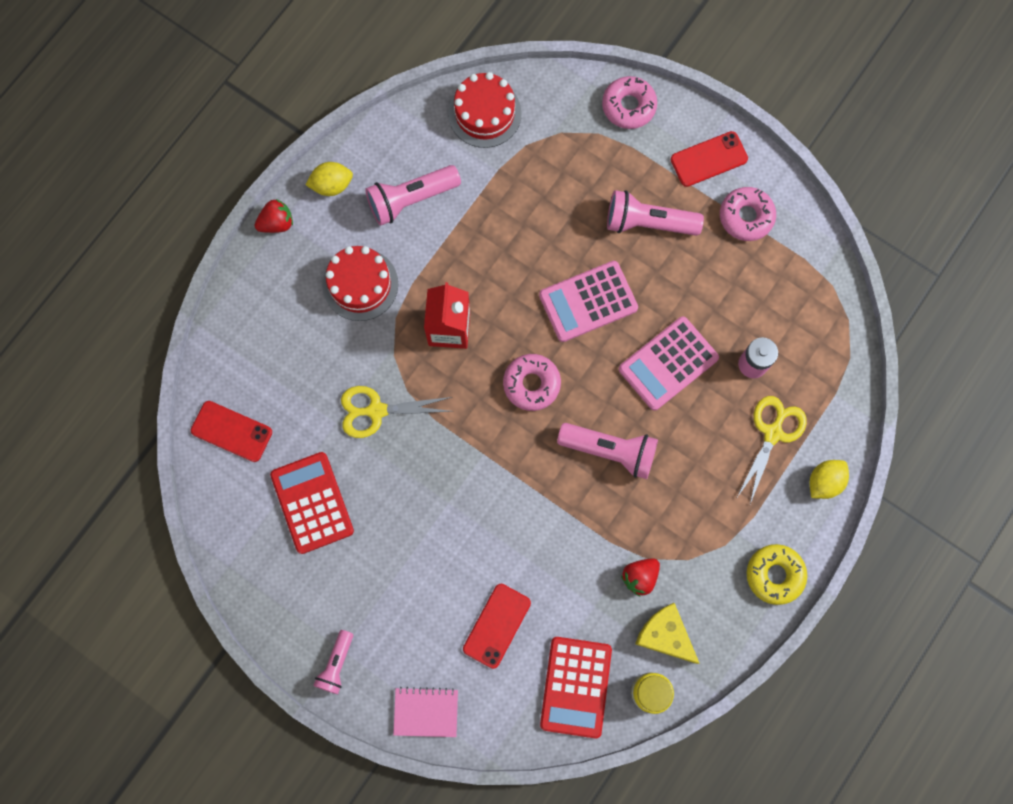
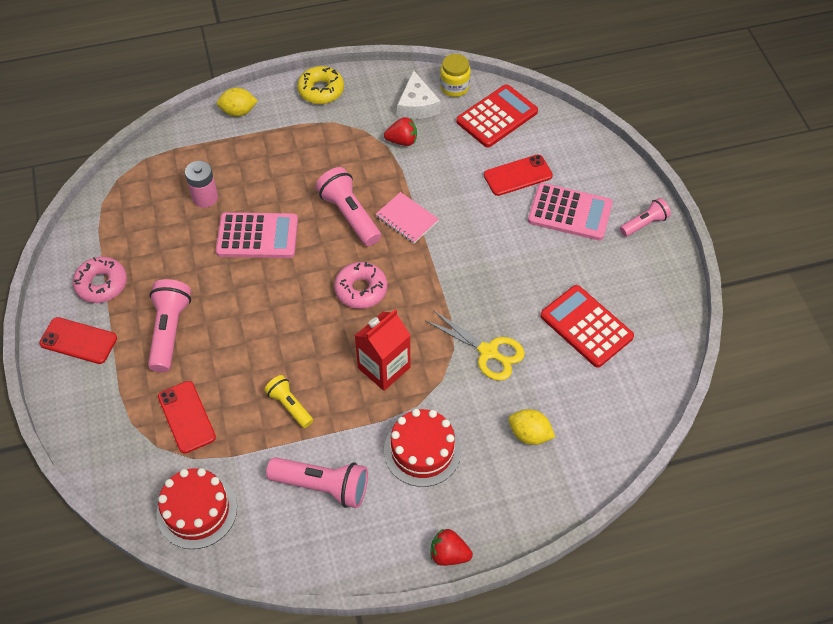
camera: 140 degrees left, 20 degrees down
red phone [191,401,272,462] -> red phone moved to [158,381,216,453]
red calculator [270,452,354,554] -> red calculator turned 120 degrees clockwise [540,285,634,368]
yellow lemon [305,162,353,196] -> yellow lemon moved to [509,409,555,445]
pink notebook [393,687,458,737] -> pink notebook moved to [375,192,439,243]
pink calculator [539,261,638,342] -> pink calculator moved to [528,183,613,241]
pink donut [602,76,657,129] -> none
pink flashlight [607,190,704,236] -> pink flashlight turned 135 degrees counterclockwise [148,279,191,372]
yellow cheese [635,603,700,664] -> white cheese [397,70,441,119]
yellow scissors [736,396,807,504] -> none
none -> yellow flashlight [264,375,313,428]

